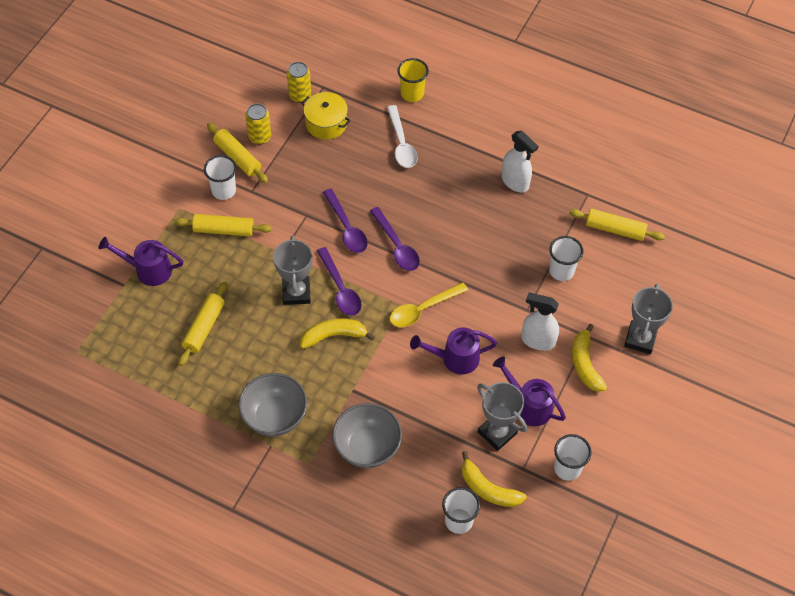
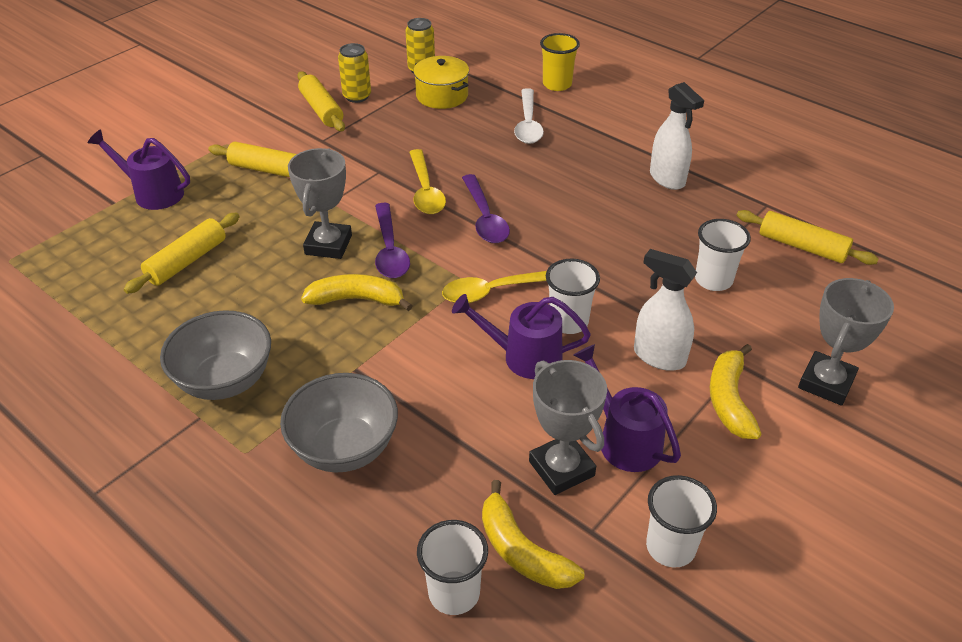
camera: 15 degrees right, 15 degrees down
white cup [204,155,237,200] -> white cup moved to [546,259,600,334]
purple spoon [323,189,368,253] -> yellow spoon [409,149,446,214]

